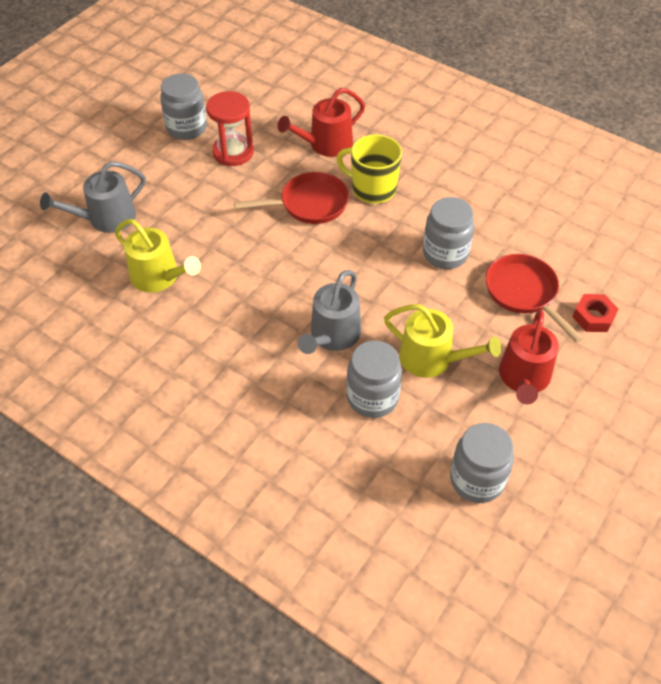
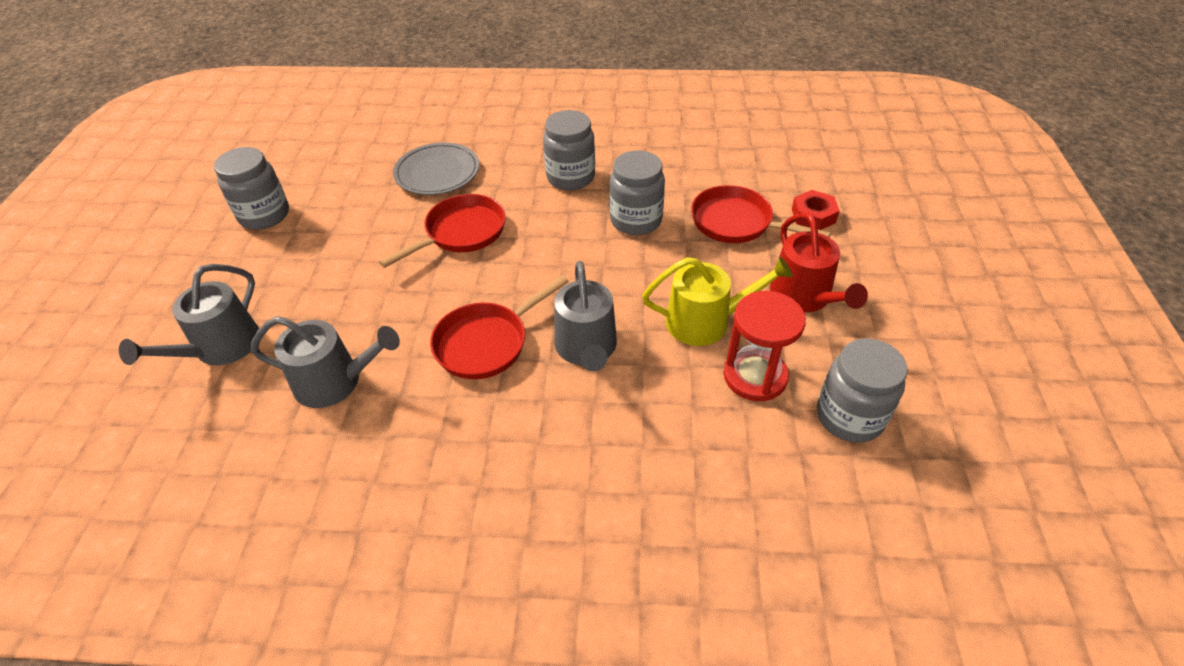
camera: 30 degrees left, 5 degrees down
yellow watering can [115,219,201,293] -> grey watering can [251,316,400,408]
red hourglass [206,91,254,166] -> red hourglass moved to [724,291,806,401]
red watering can [278,88,365,157] -> grey plate [393,143,479,195]
yellow mug [337,134,402,204] -> none
grey jar [347,340,402,418] -> grey jar moved to [543,110,595,190]
none -> red pan [430,275,569,379]

